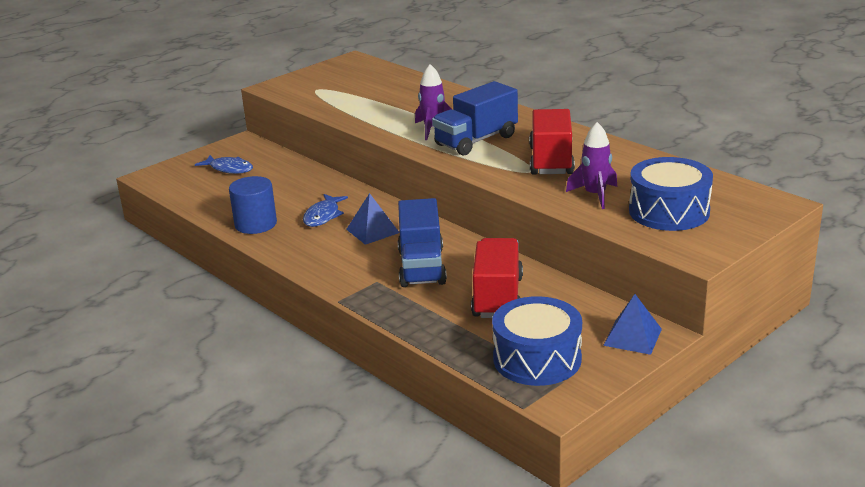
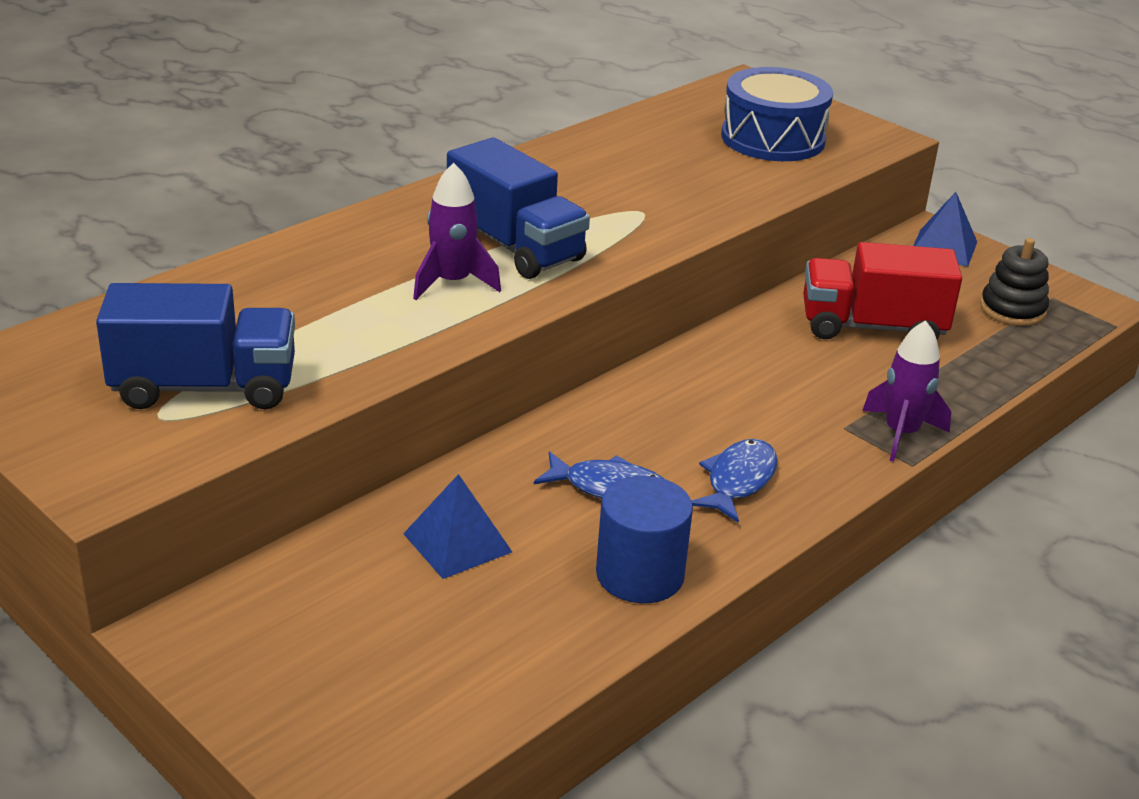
camera: 95 degrees left, 5 degrees up
blue fish [195,155,253,174] -> blue fish moved to [692,439,778,523]
blue pyramid [346,193,400,245] -> blue pyramid moved to [403,474,512,579]
blue truck [398,198,447,287] -> blue truck moved to [96,283,295,409]
blue drum [492,296,582,386] -> black stacking toy [980,238,1049,326]
red truck [529,109,575,175] -> none
purple rocket [566,122,617,209] -> purple rocket moved to [862,320,951,462]

